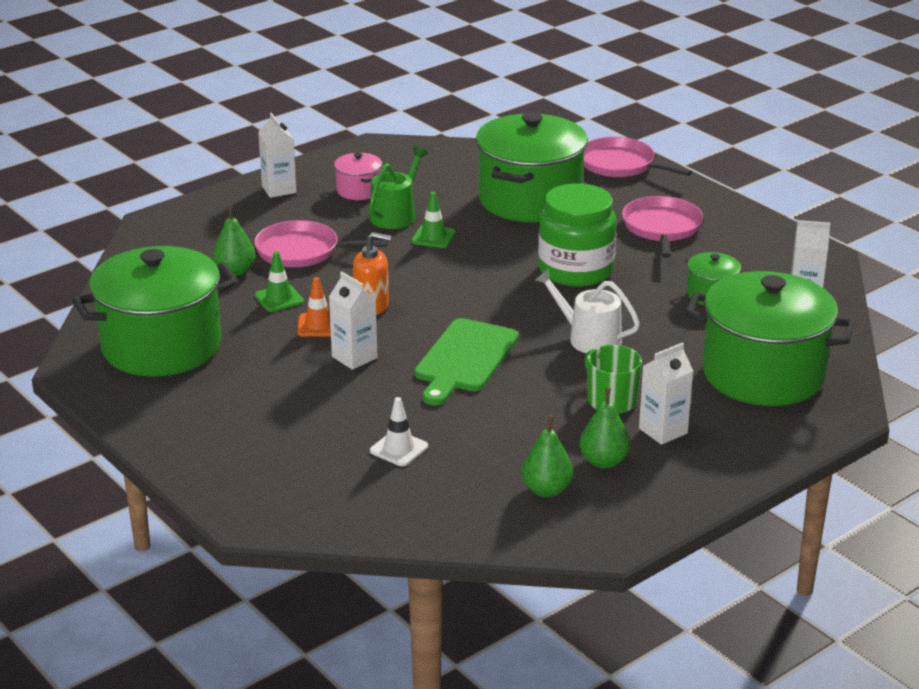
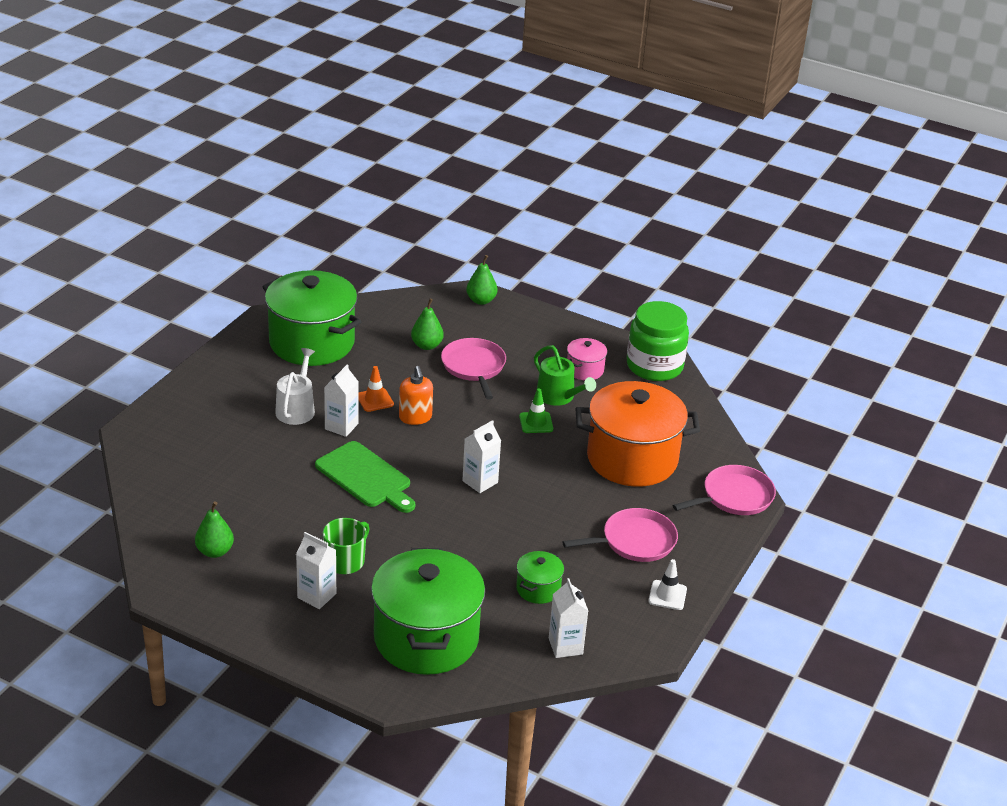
camera: 65 degrees right, 5 degrees up
green traffic cone [255,251,304,312] -> none
white carton [258,113,297,198] -> white carton moved to [462,420,501,493]
green watering can [369,146,428,229] -> green watering can turned 45 degrees clockwise [534,345,596,406]
white traffic cone [370,397,428,466] -> white traffic cone moved to [648,559,687,610]
green cutting board [414,318,519,405] -> green cutting board turned 135 degrees counterclockwise [315,441,415,513]
green pot [476,112,588,222] -> orange pot [575,381,700,487]
white watering can [534,268,640,353] -> white watering can moved to [275,348,315,425]
green jar [538,183,617,287] -> green jar moved to [626,301,689,381]
green pear [579,387,630,468] -> green pear moved to [466,255,497,305]
pink pan [584,137,692,177] -> pink pan turned 45 degrees clockwise [673,465,776,515]

